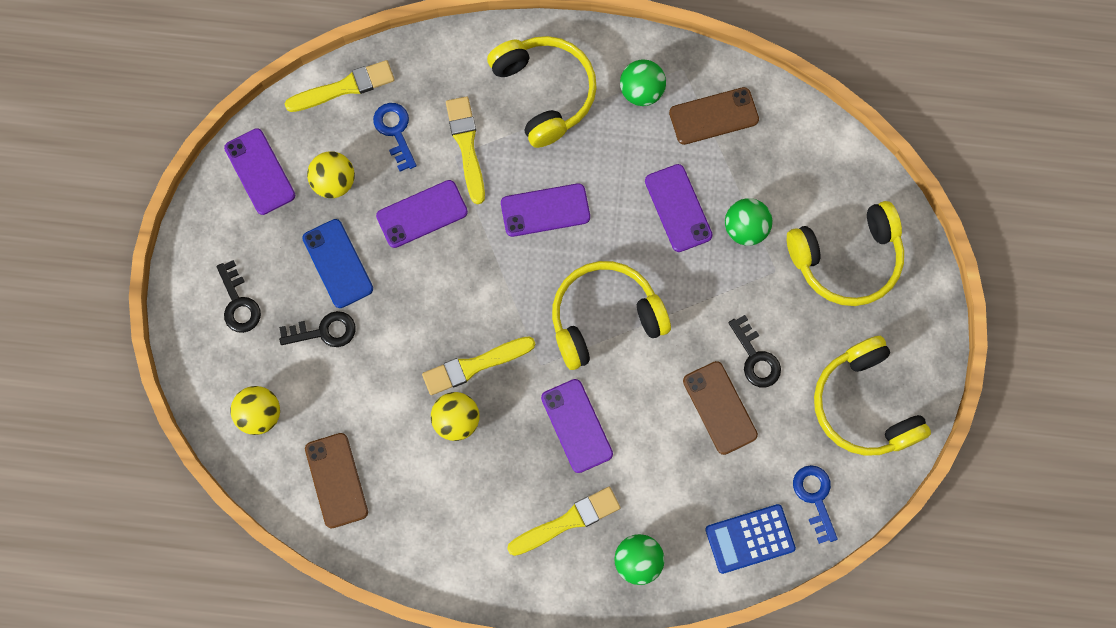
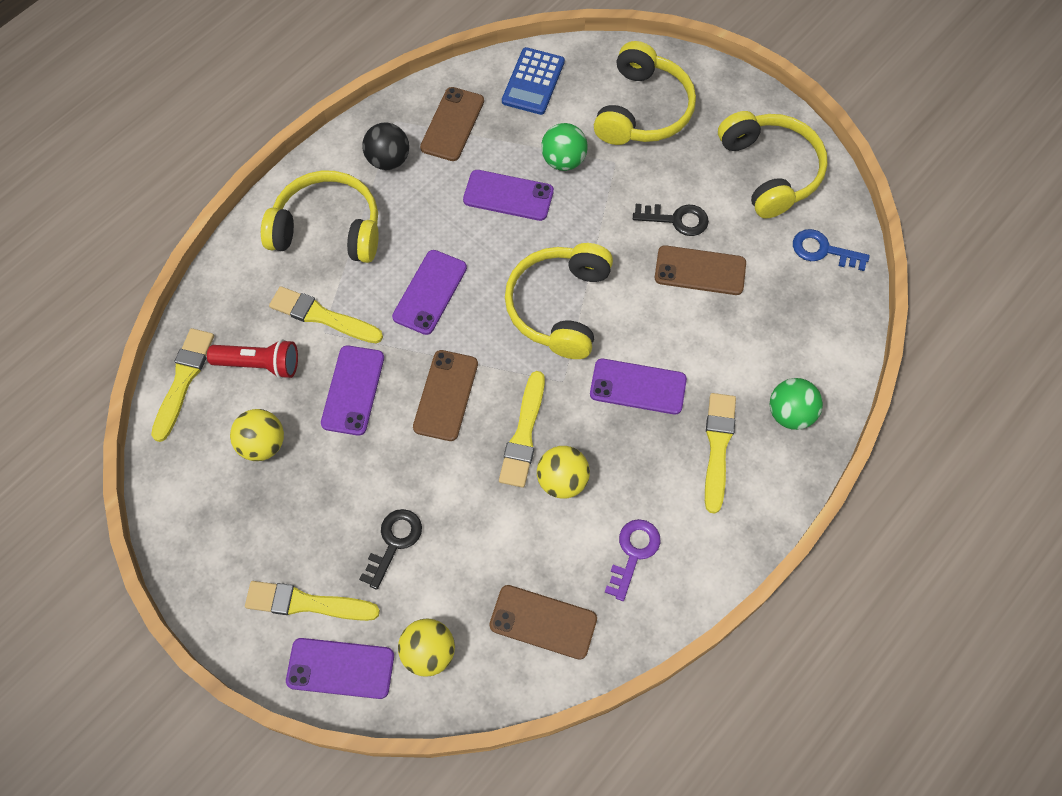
camera: 55 degrees left, 10 degrees down
black key [216,260,261,333] -> yellow brush [245,581,380,621]
purple phone [224,128,295,215] -> purple phone moved to [286,638,394,699]
blue phone [302,219,373,308] -> none
blue key [373,103,417,172] -> red flashlight [207,339,298,379]
green ball [620,59,666,106] -> black ball [362,123,409,170]
blue calculator [705,504,796,574] -> blue calculator moved to [502,47,565,115]
yellow headphones [814,336,931,456] -> yellow headphones turned 120 degrees counterclockwise [718,111,828,218]
none -> brown phone [413,350,478,441]
none -> purple key [605,519,661,601]

